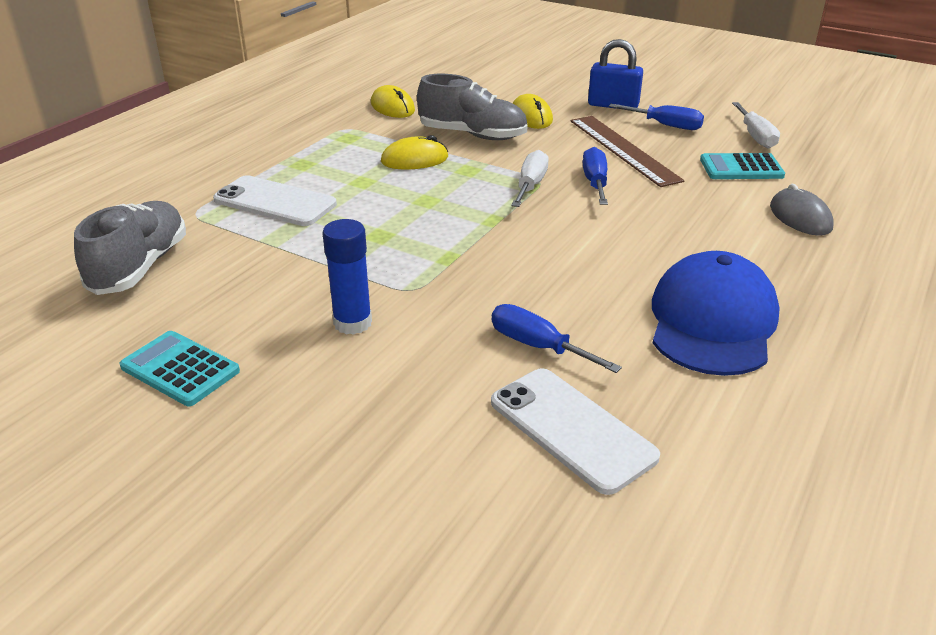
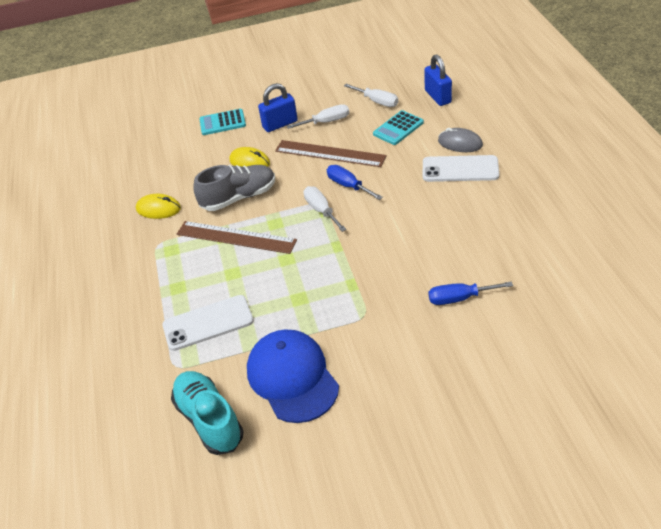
camera: 40 degrees left, 10 degrees up
grey shoe [74,201,186,295] -> turquoise shoe [171,371,244,455]
turquoise calculator [120,331,240,406] -> turquoise calculator moved to [199,109,246,135]
blue glue stick [322,219,372,335] -> none
yellow mouse [381,135,448,169] -> brown ruler [177,221,297,254]
white phone [491,368,660,495] -> white phone moved to [423,155,499,182]
blue screwdriver [609,104,704,130] -> white screwdriver [287,104,349,129]
blue cap [652,251,780,376] -> blue cap moved to [247,330,339,423]
none -> blue padlock [424,54,452,106]

